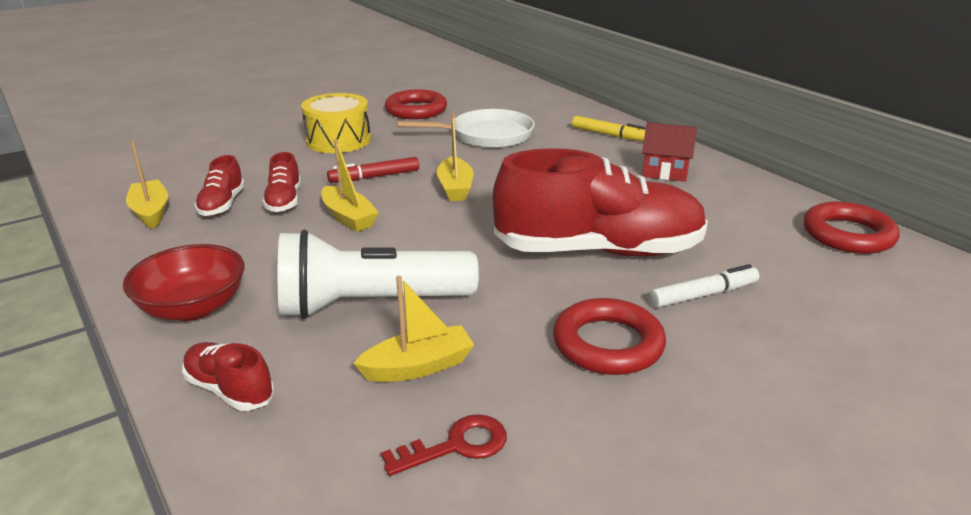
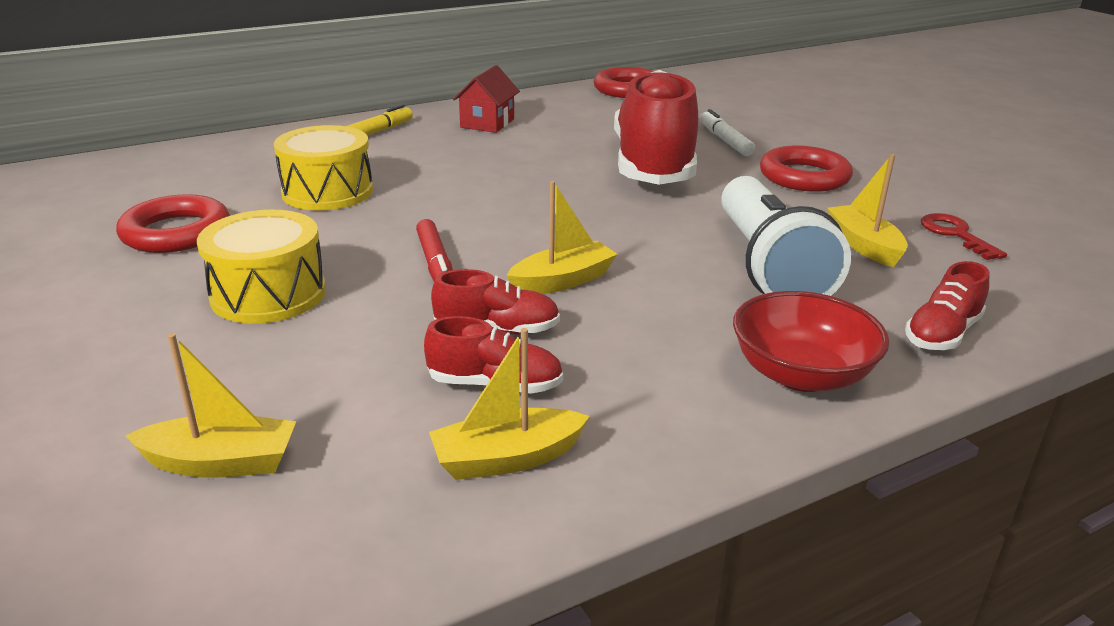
camera: 85 degrees left, 0 degrees up
white pan [397,109,535,148] -> yellow drum [274,125,373,211]
yellow boat [437,113,474,201] -> yellow boat moved to [125,333,296,478]

